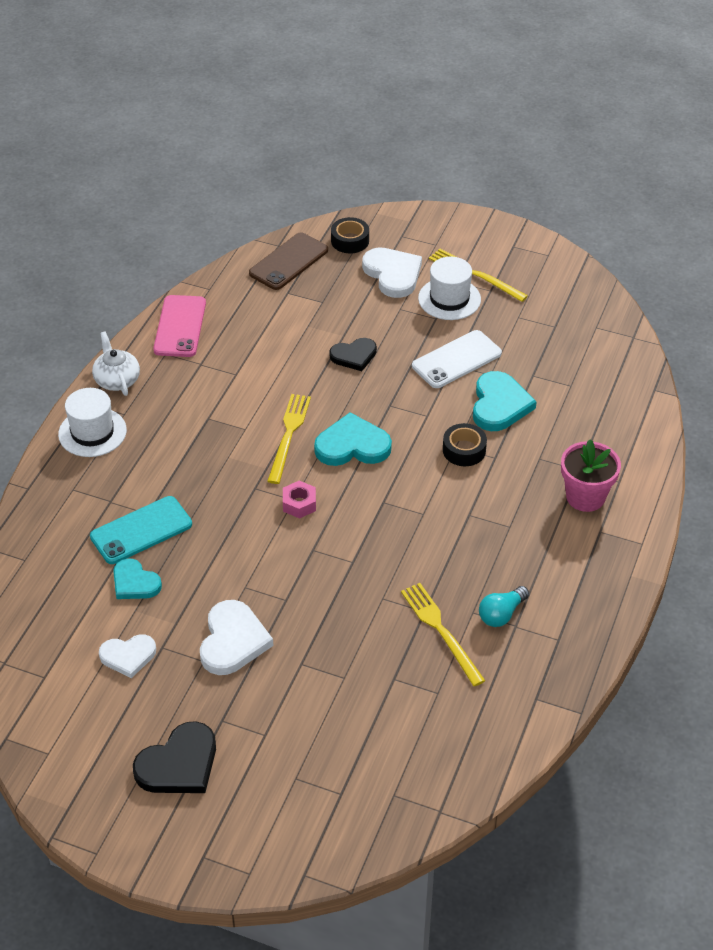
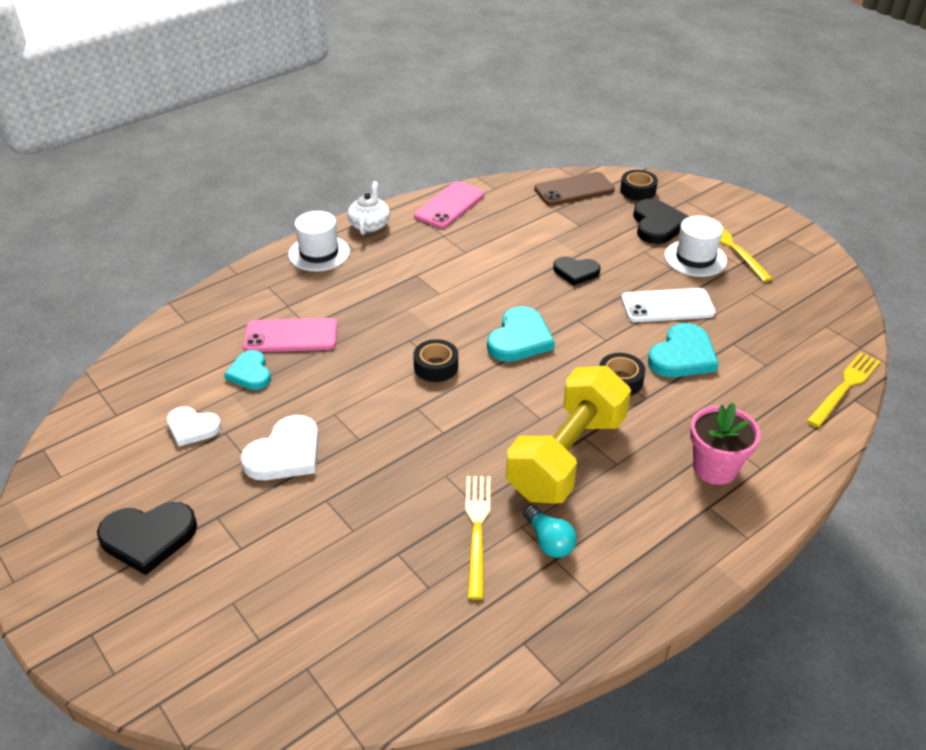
camera: 30 degrees right, 5 degrees down
turquoise phone [90,496,192,564] -> pink phone [243,318,338,352]
yellow fork [267,394,311,484] -> yellow fork moved to [807,352,880,427]
pink nut [283,481,316,518] -> black tape [413,339,458,382]
turquoise heart [314,412,392,466] -> turquoise heart turned 90 degrees clockwise [487,306,555,362]
white heart [362,247,422,298] -> black heart [633,199,689,244]
turquoise light bulb [479,586,529,627] -> turquoise light bulb turned 105 degrees counterclockwise [523,505,577,558]
none -> yellow dumbbell [506,366,631,504]

